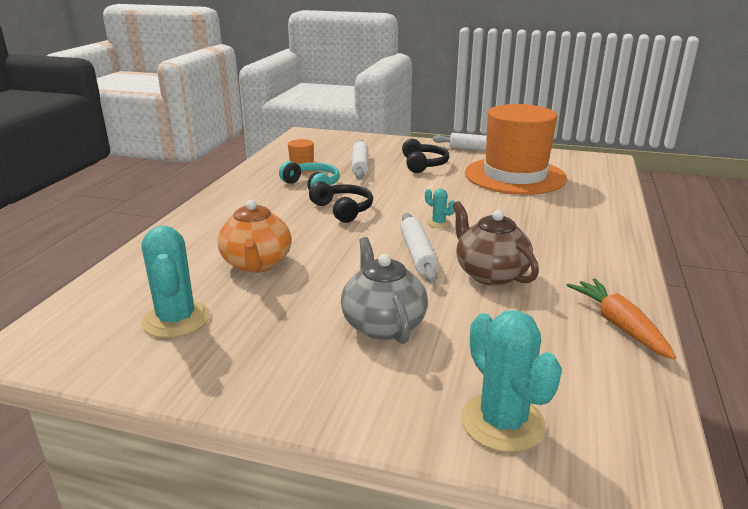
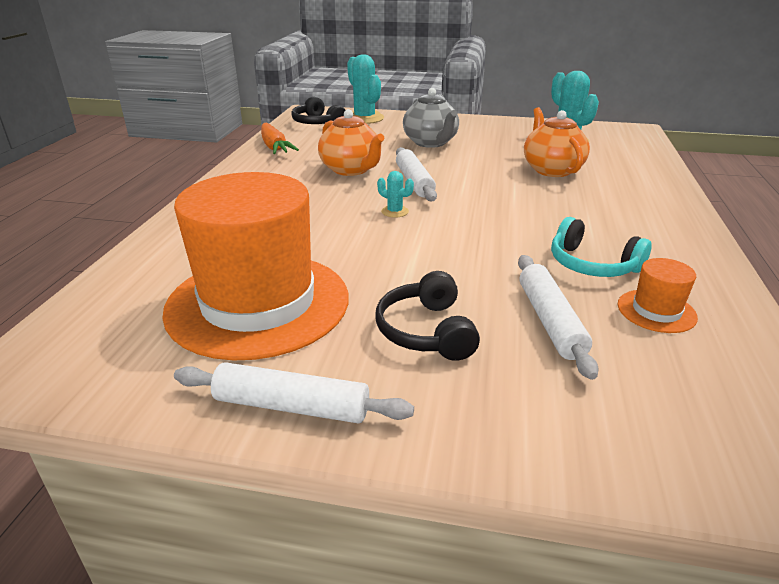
camera: 175 degrees right, 5 degrees up
black headphones [309,181,373,223] -> black headphones moved to [291,97,345,124]
brown teapot [452,201,539,286] -> orange teapot [318,109,384,176]

